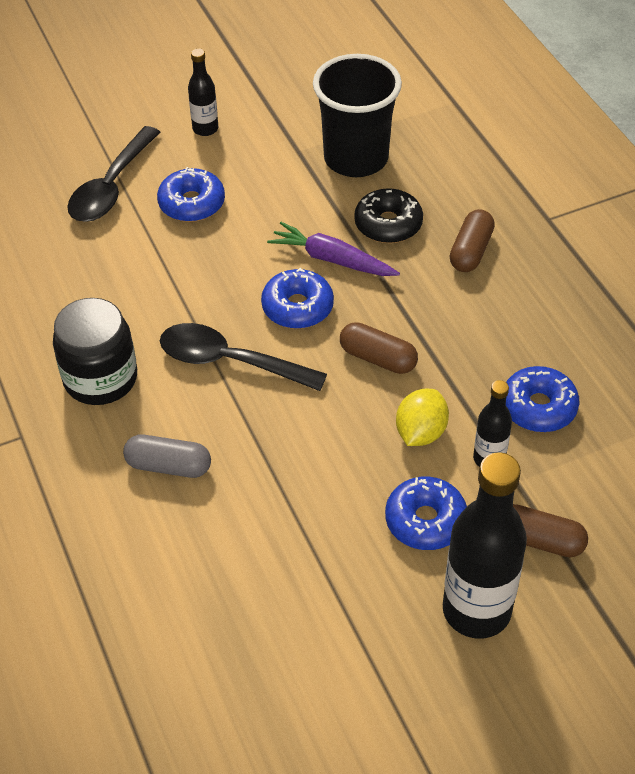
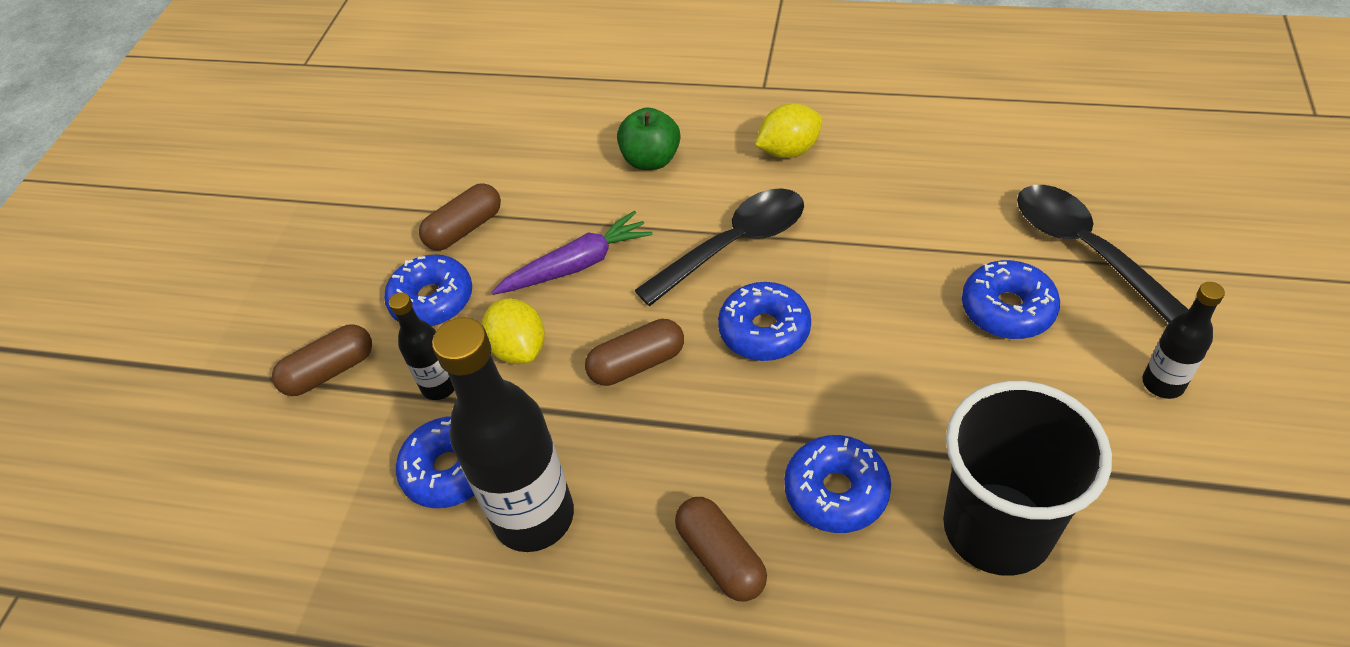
camera: 130 degrees right, 0 degrees up
black jar [53,298,137,405] -> yellow lemon [755,103,822,158]
grey capsule [123,434,211,478] -> green apple [617,108,680,170]
purple carrot [267,222,400,276] -> purple carrot moved to [492,211,653,295]
black donut [354,188,423,243] -> blue donut [784,435,891,533]
black bottle [443,452,527,639] -> black bottle moved to [432,317,574,552]
none -> brown capsule [419,183,501,250]

